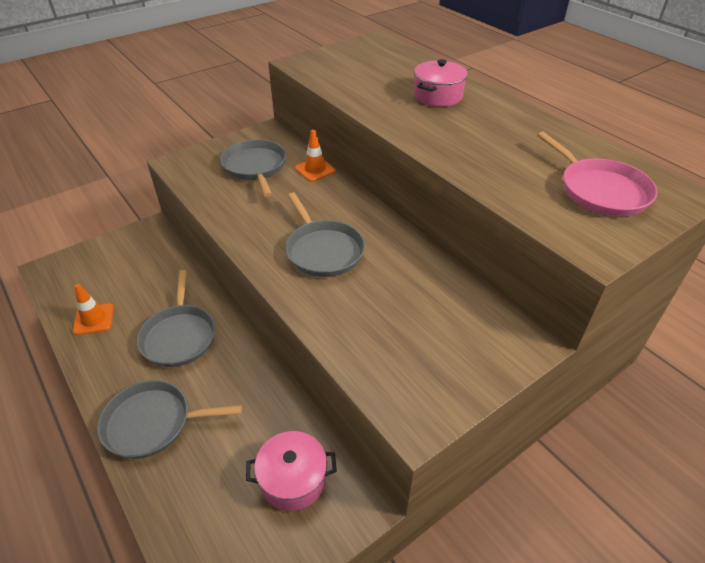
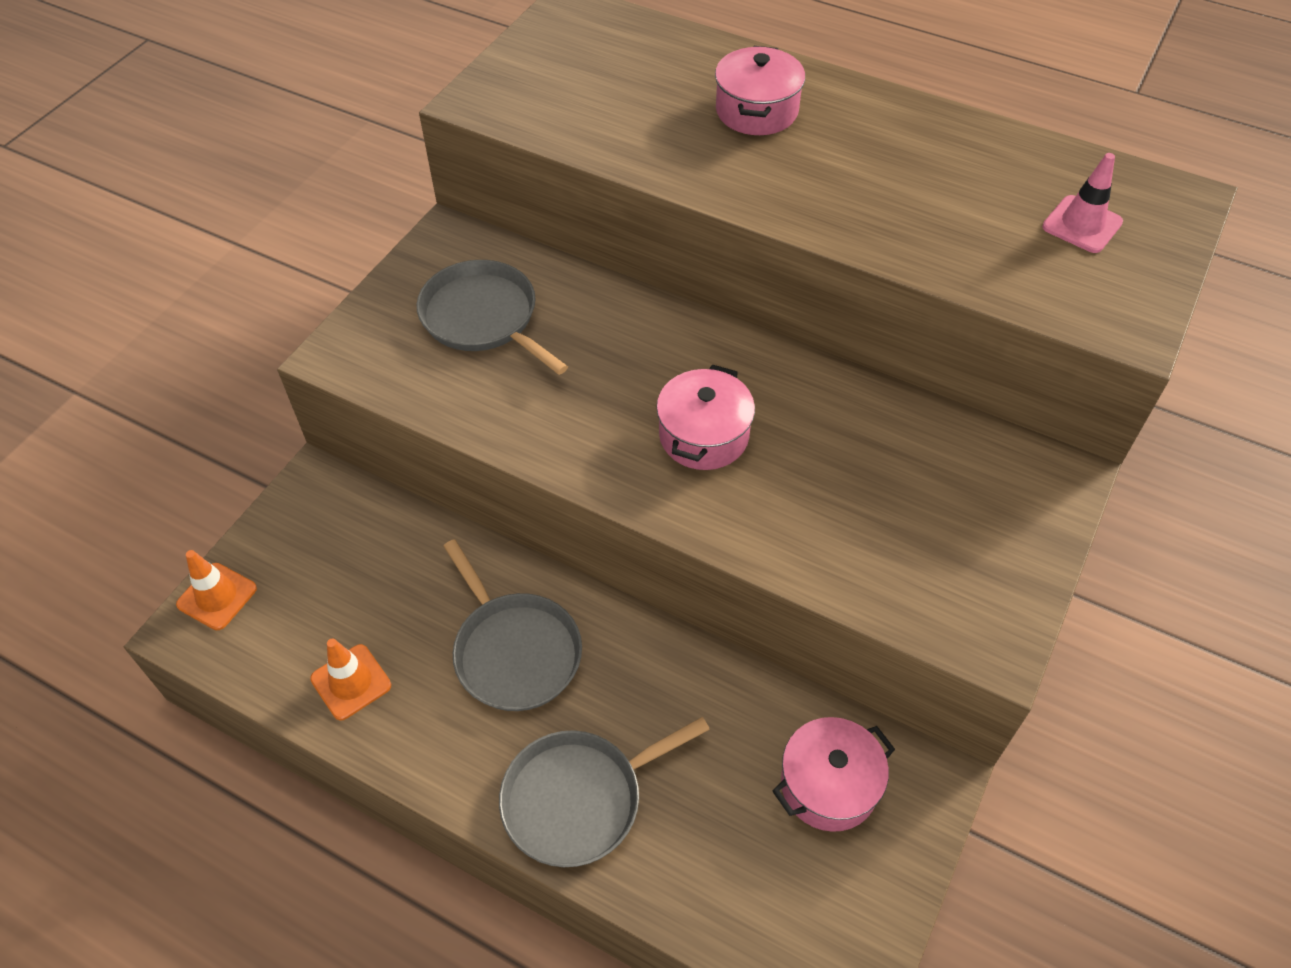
camera: 25 degrees left, 10 degrees up
grey pan [286,193,365,277] -> pink pot [656,364,755,470]
orange traffic cone [295,130,336,182] -> orange traffic cone moved to [176,550,257,630]
pink pan [537,131,658,216] -> pink traffic cone [1042,153,1123,253]

